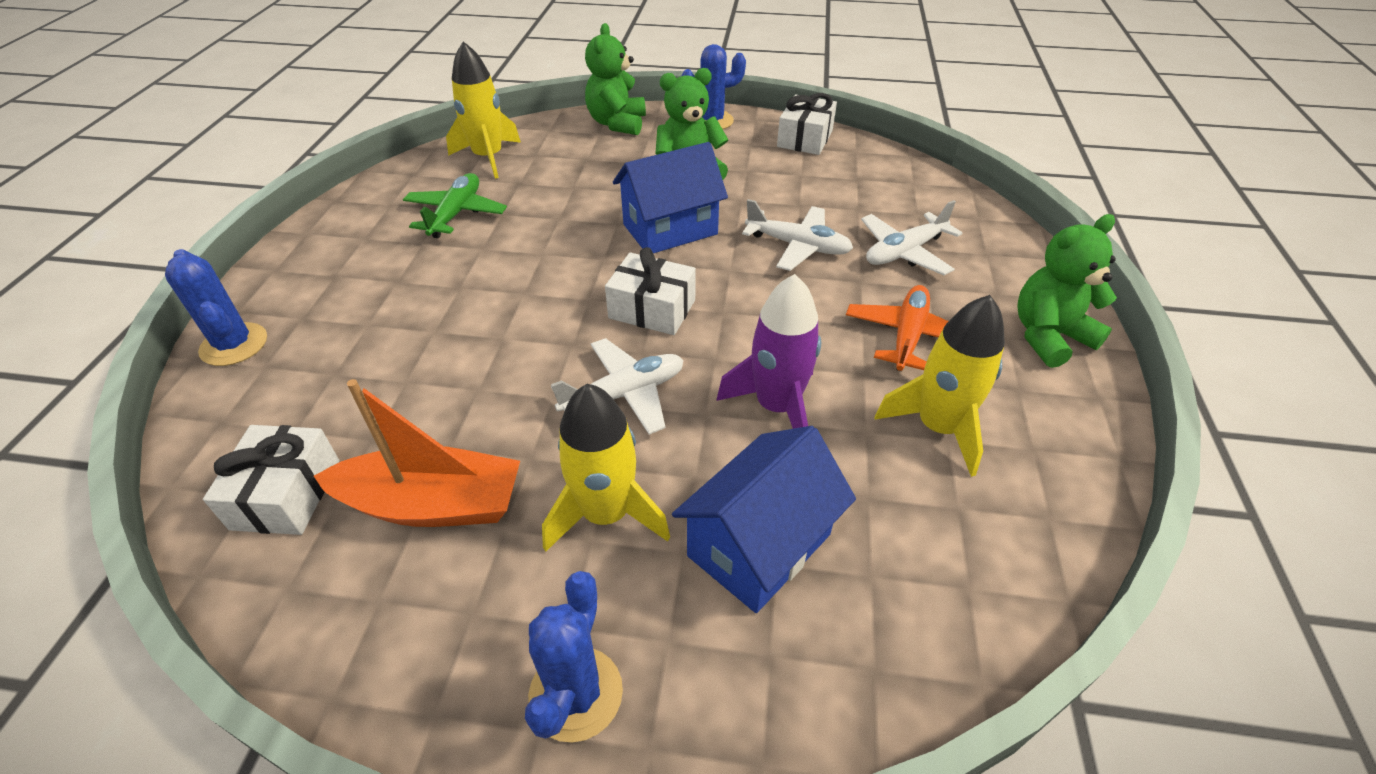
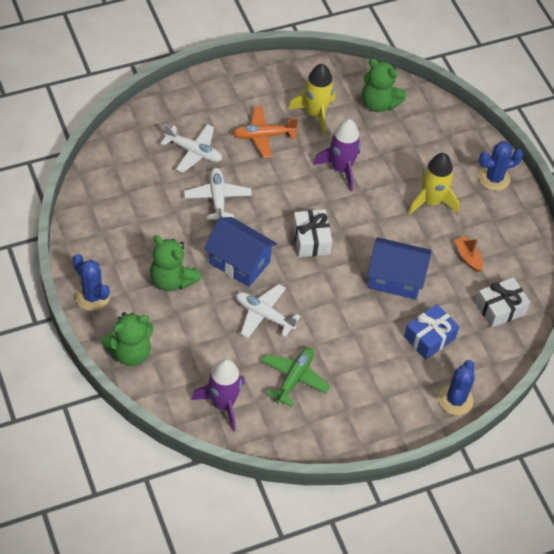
camera: 125 degrees left, 10 degrees up
orange boat [314,379,520,527] -> orange boat [454,236,483,272], size x0.51
green plane [403,173,507,238] -> green plane turned 135 degrees clockwise [262,347,330,407]
yellow rocket [446,41,521,179] -> purple rocket [192,359,245,432]
white plane [551,338,683,435] -> white plane moved to [236,284,301,338]
blue house [672,426,856,613] -> blue house moved to [367,237,431,299]
white gift [777,93,837,155] -> none
green teddy bear [1017,214,1117,368] -> green teddy bear moved to [362,58,406,112]
none -> blue gift [404,304,459,359]

